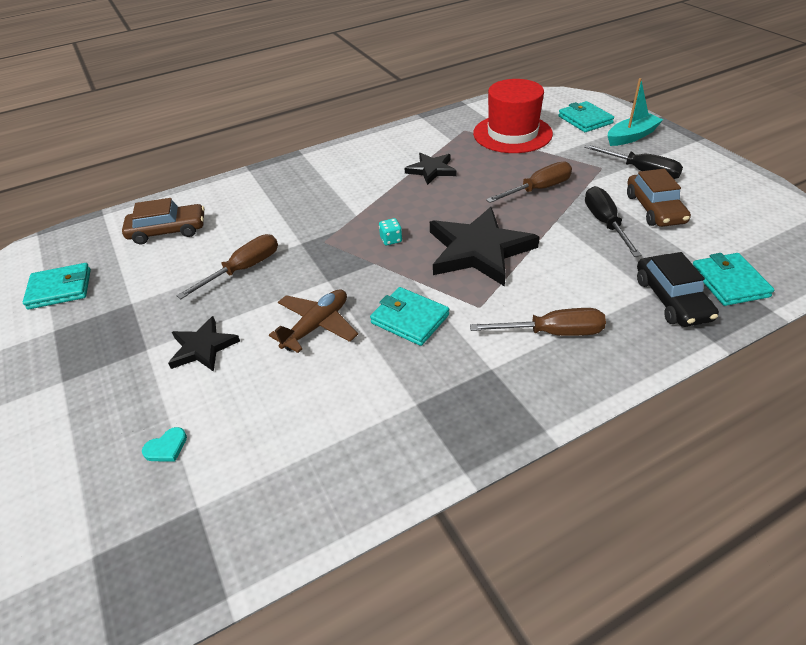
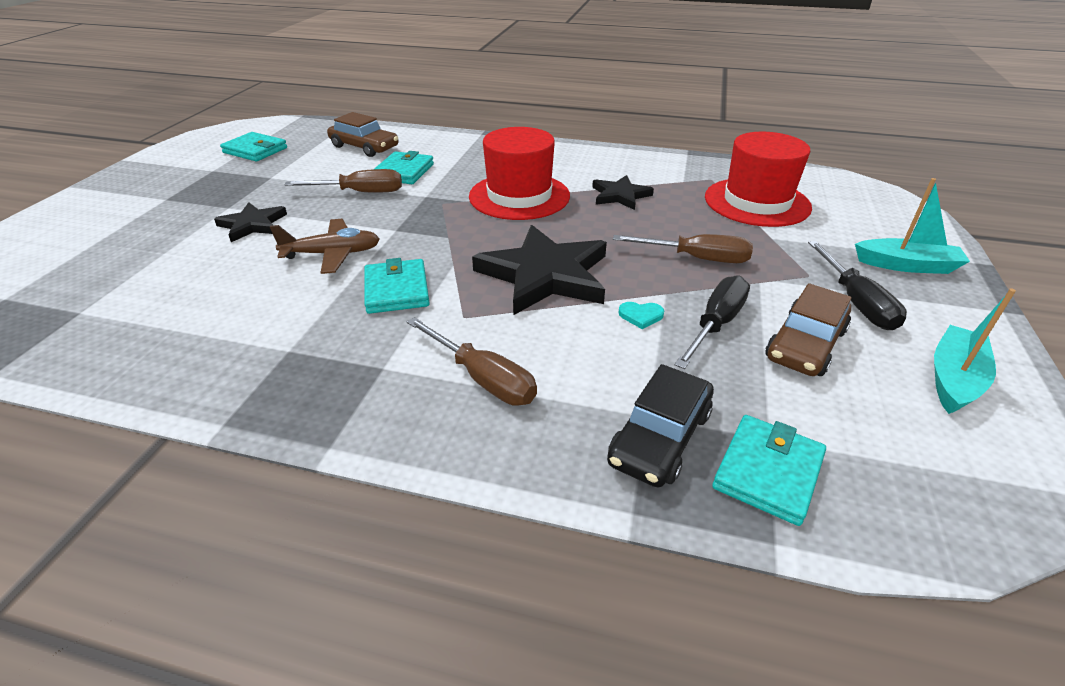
camera: 40 degrees right, 5 degrees down
turquoise heart [142,427,187,462] -> turquoise heart moved to [618,302,664,329]
turquoise dice [379,218,402,245] -> none
turquoise wallet [558,101,614,132] -> turquoise wallet moved to [374,151,434,184]
none -> red hat [469,127,570,220]
none -> turquoise boat [934,289,1016,414]

